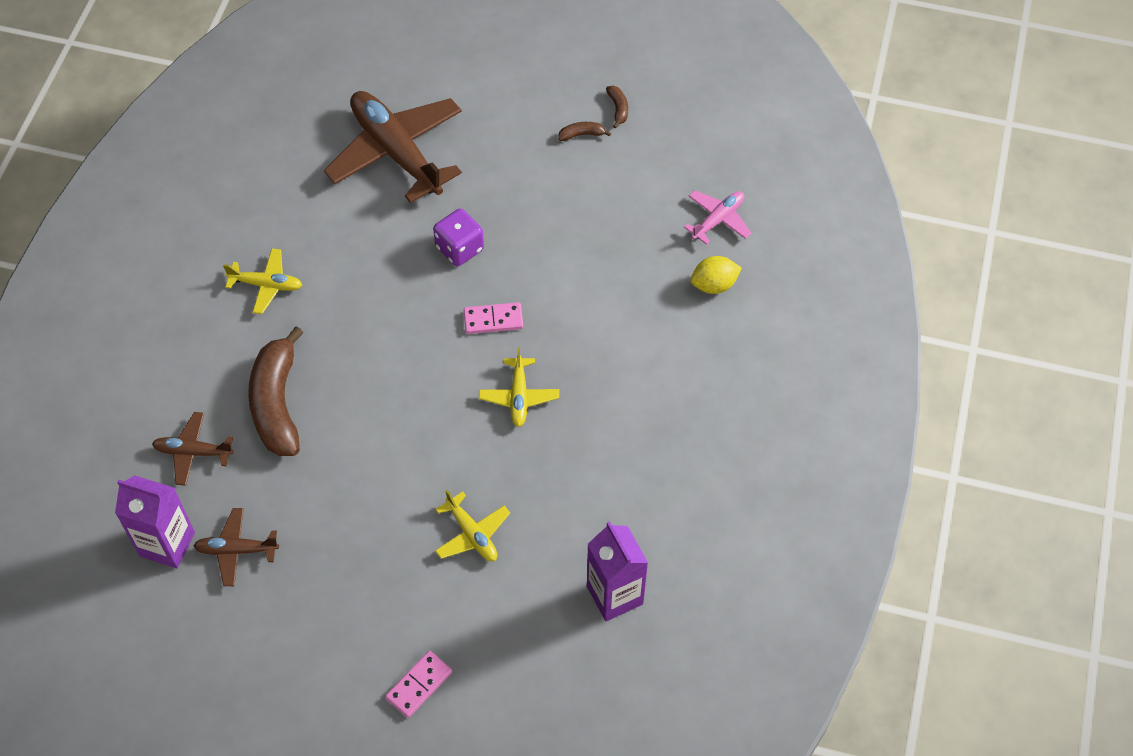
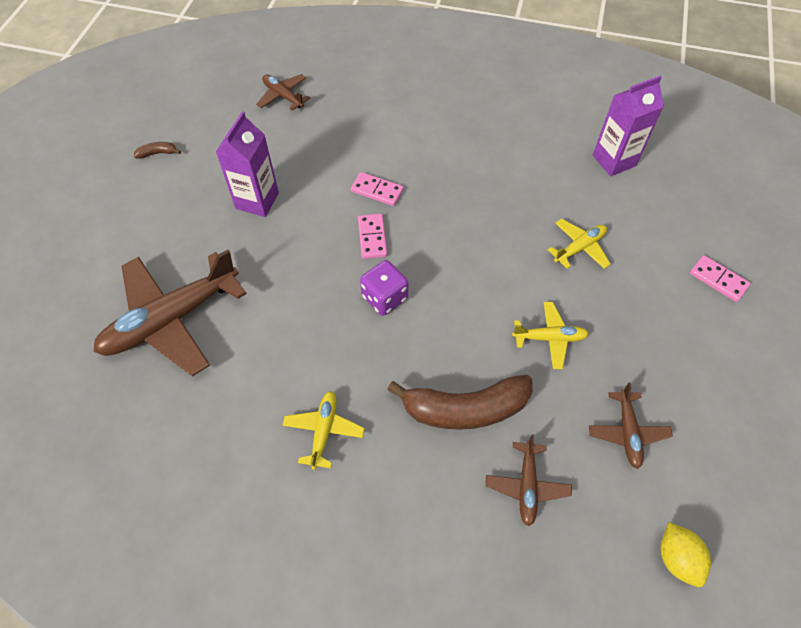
camera: 90 degrees left, 0 degrees up
purple carton [115,475,195,568] -> purple carton moved to [216,111,279,217]
purple dice [433,208,484,266] -> purple dice moved to [360,260,408,316]
yellow plane [479,347,559,427] -> yellow plane moved to [512,302,589,369]
brown banana [558,122,611,141] -> none
pink plane [684,191,752,245] -> brown plane [256,74,310,111]
yellow lemon [690,256,742,294] -> yellow lemon moved to [661,522,711,587]
none -> pink domino [351,172,404,206]

